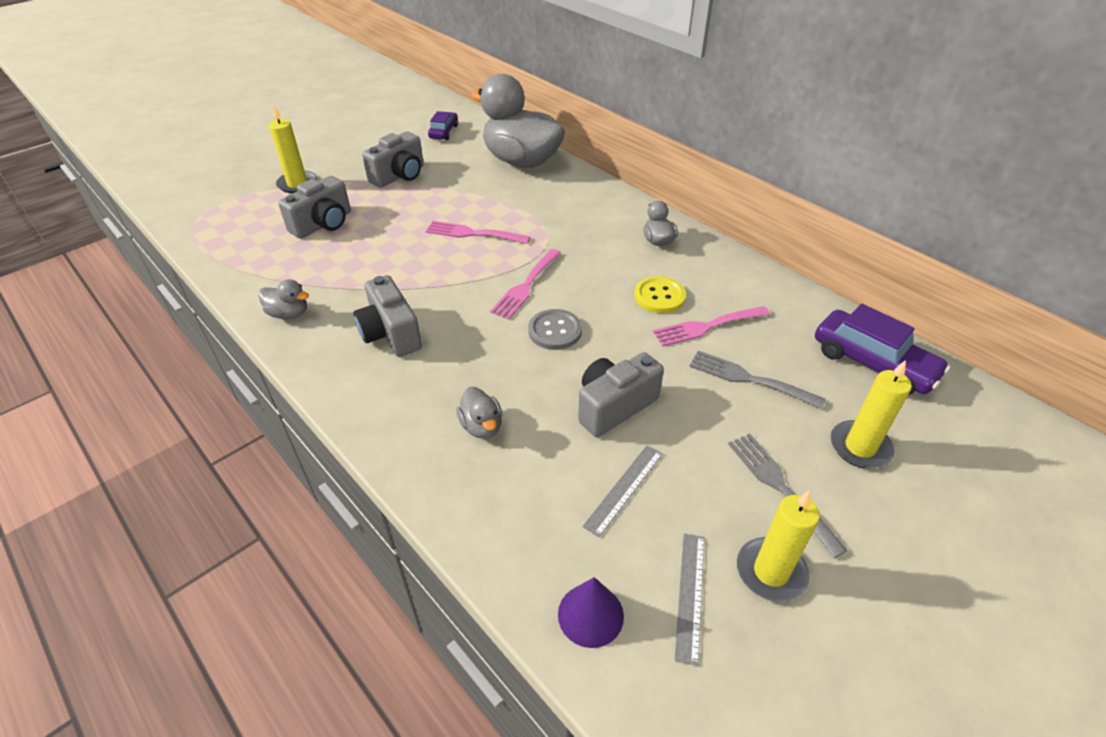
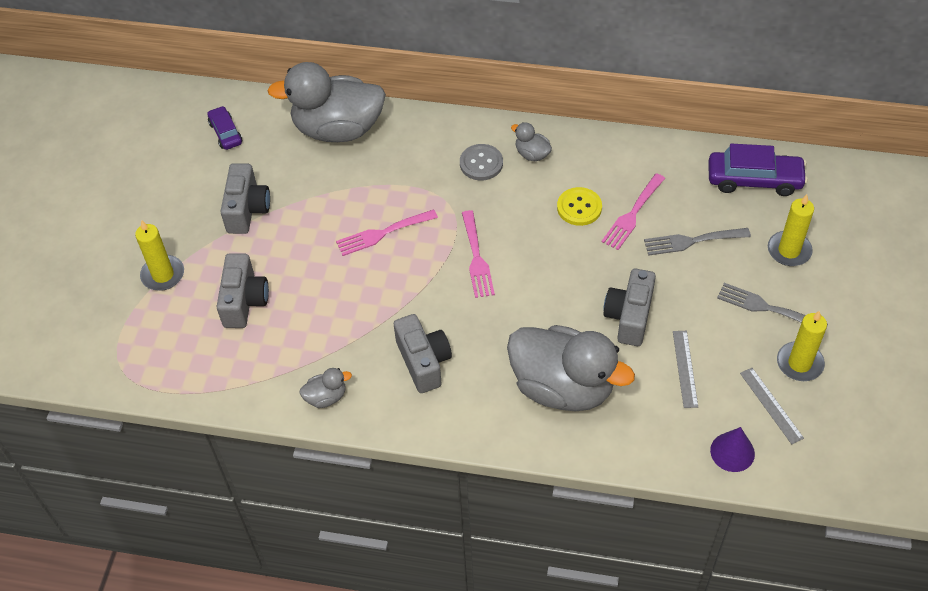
camera: 35 degrees left, 10 degrees up
grey camera [354,275,422,357] -> grey camera turned 135 degrees counterclockwise [394,314,452,393]
grey duck [456,387,502,439] -> grey duck [507,325,635,411], size x2.42
grey button [528,309,582,350] -> grey button moved to [460,144,503,180]

